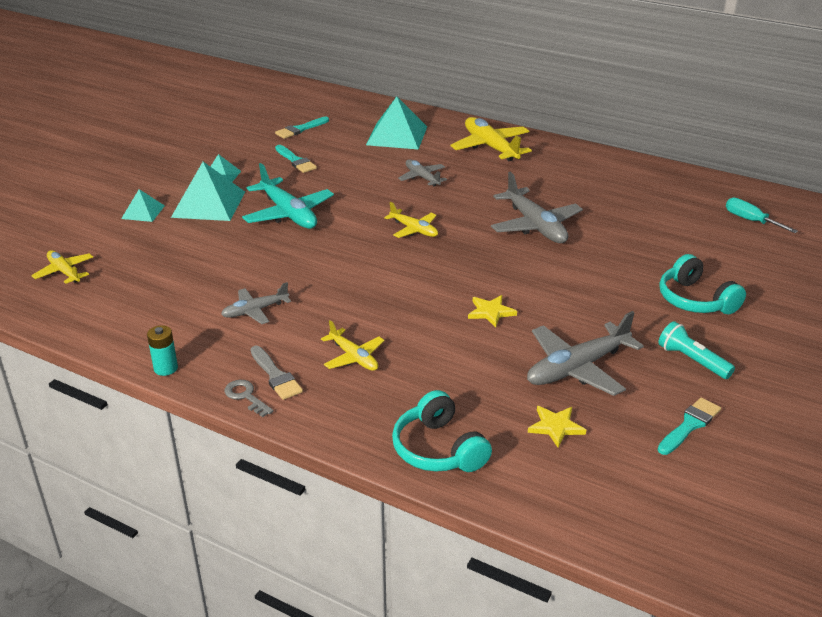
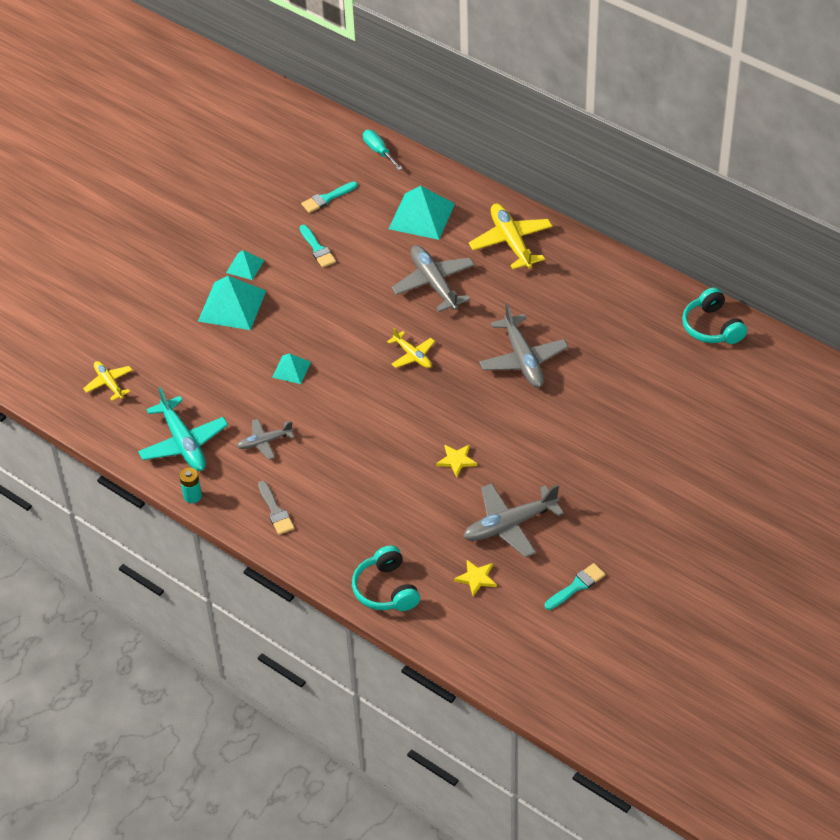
camera: 10 degrees right, 15 degrees up
turquoise pyramid [121,189,165,222] -> turquoise pyramid moved to [272,354,311,384]
grey key [224,380,274,417] -> none
turquoise plane [242,163,334,229] -> turquoise plane moved to [138,387,228,471]
yellow plane [321,320,384,371] -> none
grey plane [398,159,447,186] -> grey plane [392,245,475,312], size x1.73
turquoise flashlight [658,321,735,379] -> none
turquoise headphones [659,254,746,314] -> turquoise headphones moved to [682,287,747,344]
turquoise screwdriver [726,198,798,233] -> turquoise screwdriver moved to [363,130,403,170]

